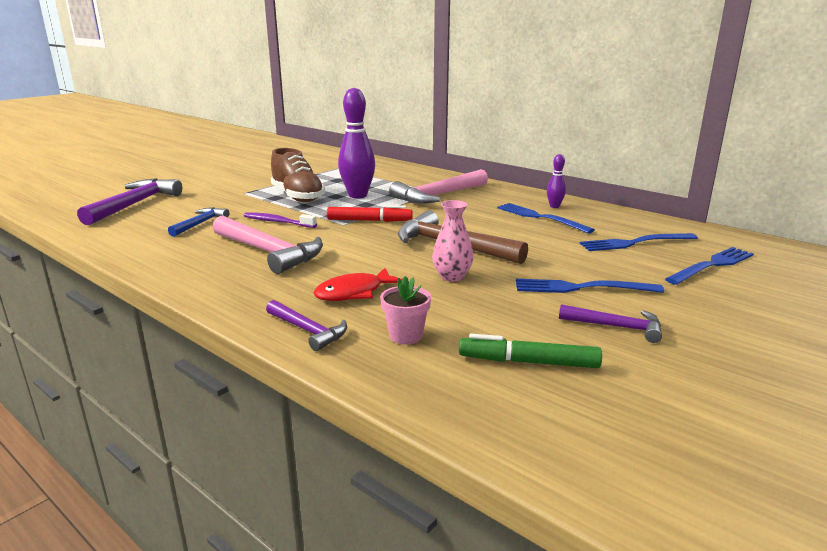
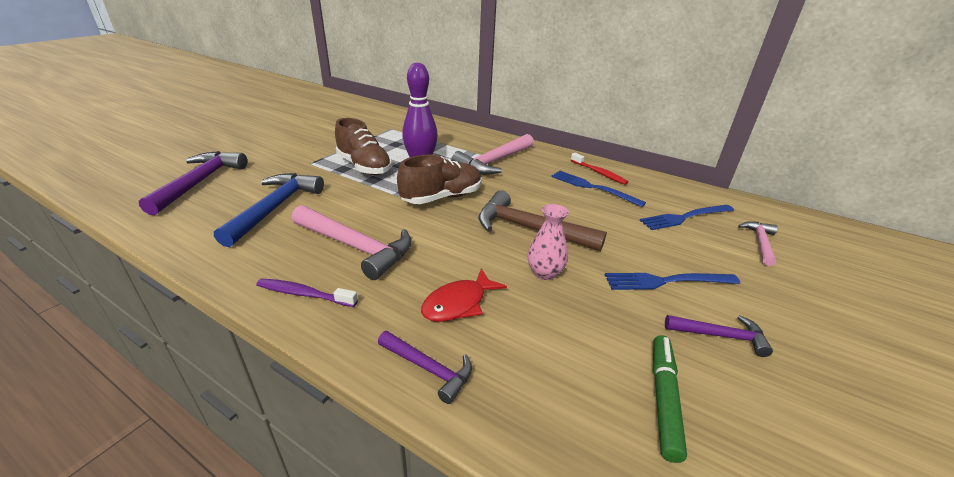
camera: 10 degrees left, 10 degrees up
blue hammer [168,207,229,237] -> blue hammer [214,173,324,247], size x1.81
purple toothbrush [244,212,317,228] -> purple toothbrush moved to [256,278,358,307]
red marker [327,205,413,222] -> brown shoe [397,154,482,204]
pink flower pot [380,276,431,345] -> none
green marker [459,334,602,368] -> green marker turned 105 degrees clockwise [653,335,687,463]
purple bowling pin [547,154,566,208] -> red toothbrush [571,153,628,185]
blue fork [665,247,754,285] -> pink hammer [738,221,778,266]

